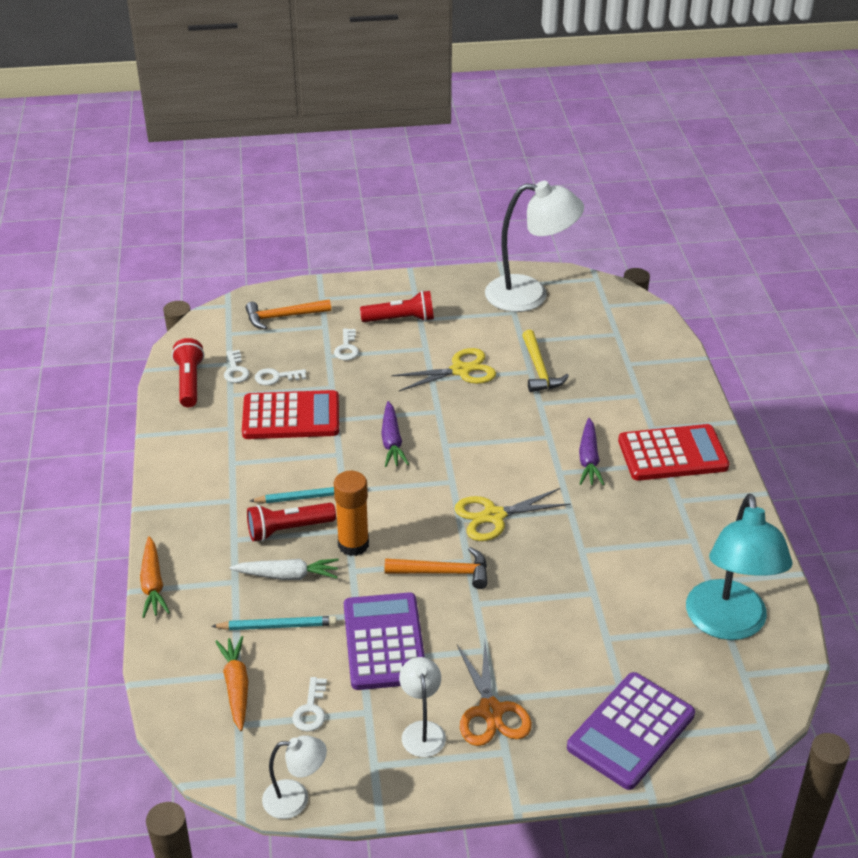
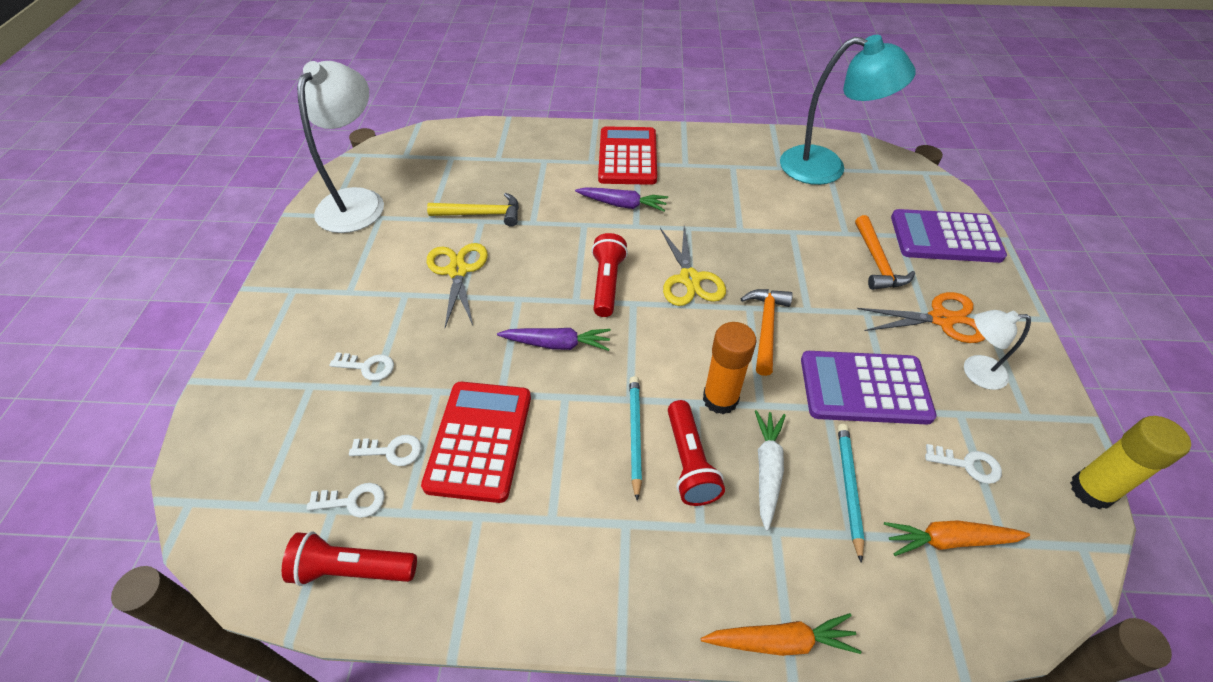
camera: 80 degrees left, 10 degrees up
orange hammer [245,299,331,330] -> orange hammer moved to [855,215,915,290]
white key [255,368,306,385] -> white key turned 90 degrees counterclockwise [349,435,422,466]
white lamp [262,735,327,819] -> yellow glue stick [1070,416,1191,509]
red flashlight [360,291,434,322] -> red flashlight moved to [592,233,628,317]
purple calculator [567,672,695,790] -> purple calculator turned 135 degrees clockwise [891,209,1007,263]

